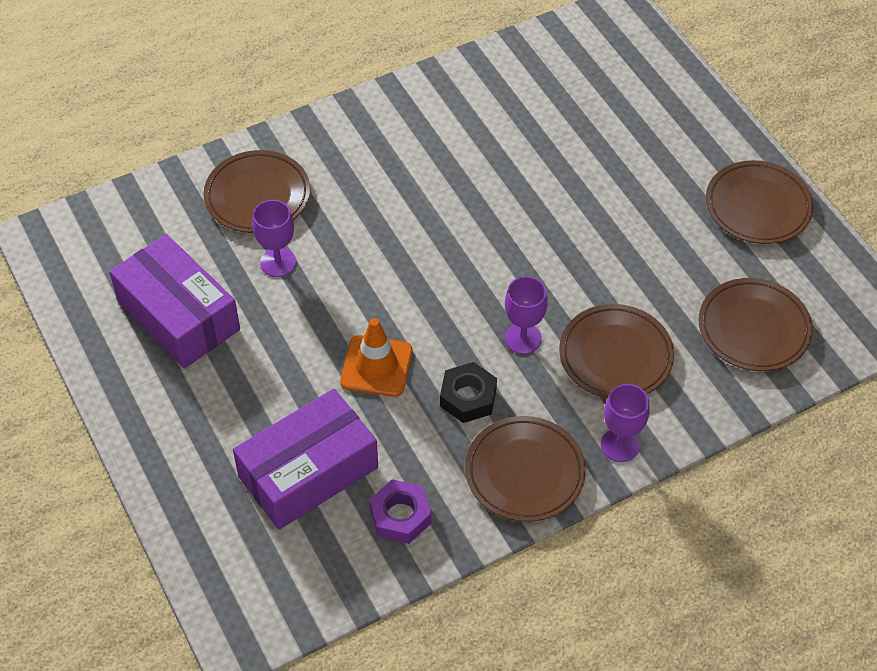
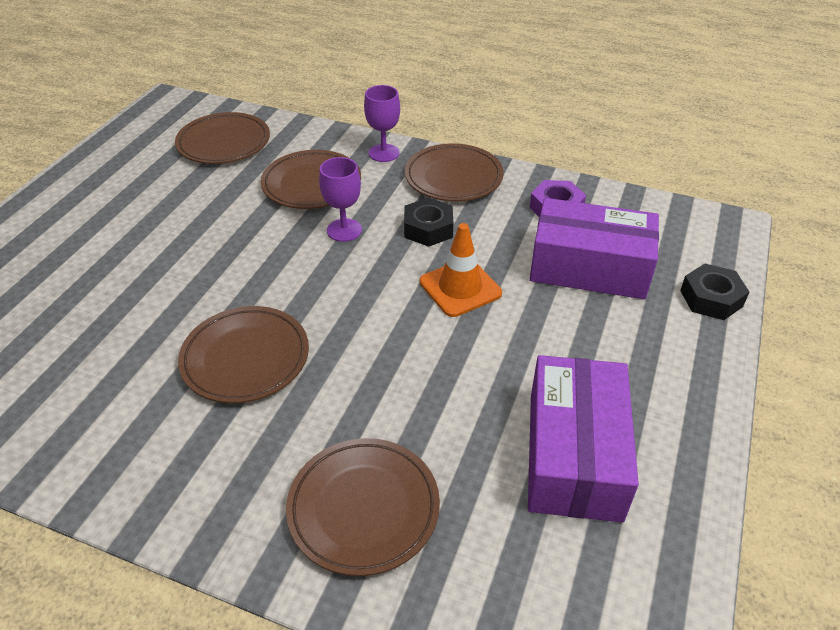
camera: 130 degrees left, 10 degrees down
purple goblet [252,200,296,277] -> none
brown plate [706,160,814,244] -> brown plate moved to [178,306,309,403]
none -> black nut [680,264,749,320]

